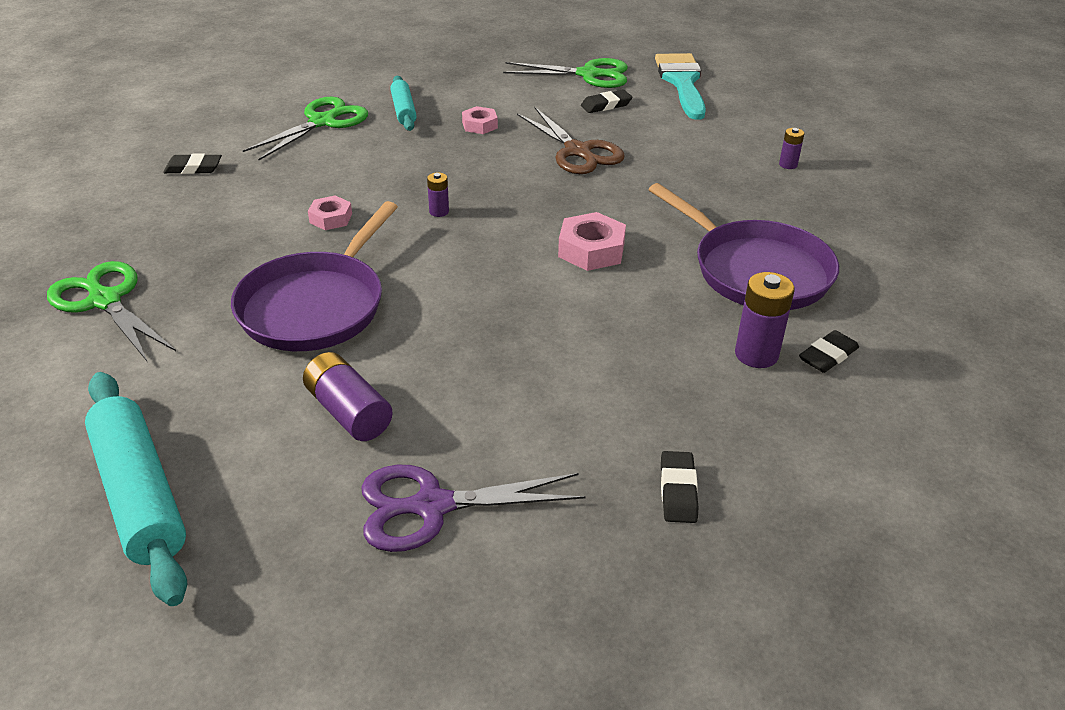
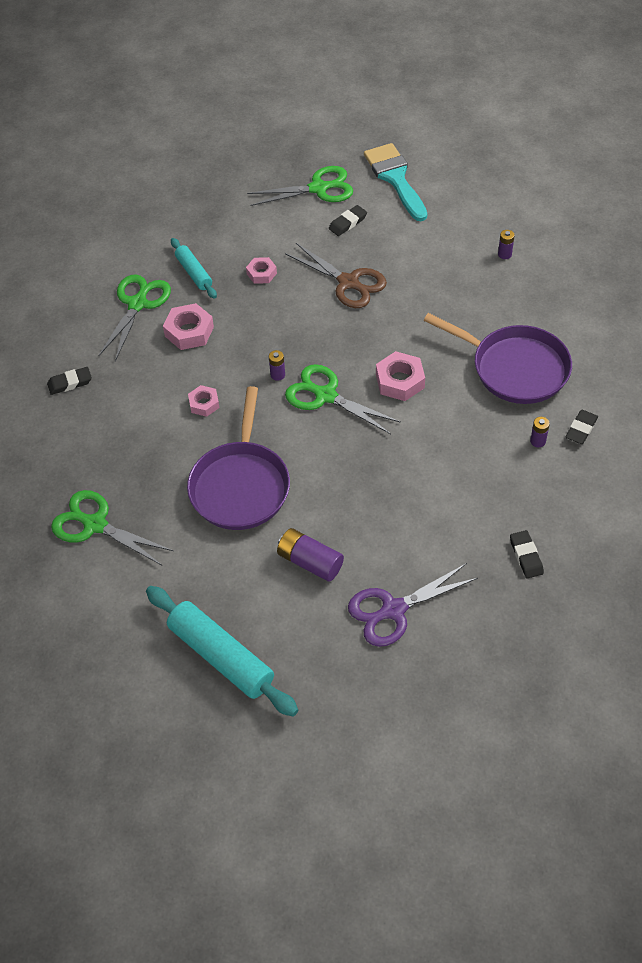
camera: 15 degrees left, 15 degrees up
purple battery [735,272,795,368] -> purple battery [530,417,550,447], size x0.55
none -> pink nut [163,303,214,350]
none -> green scissors [285,364,401,434]

